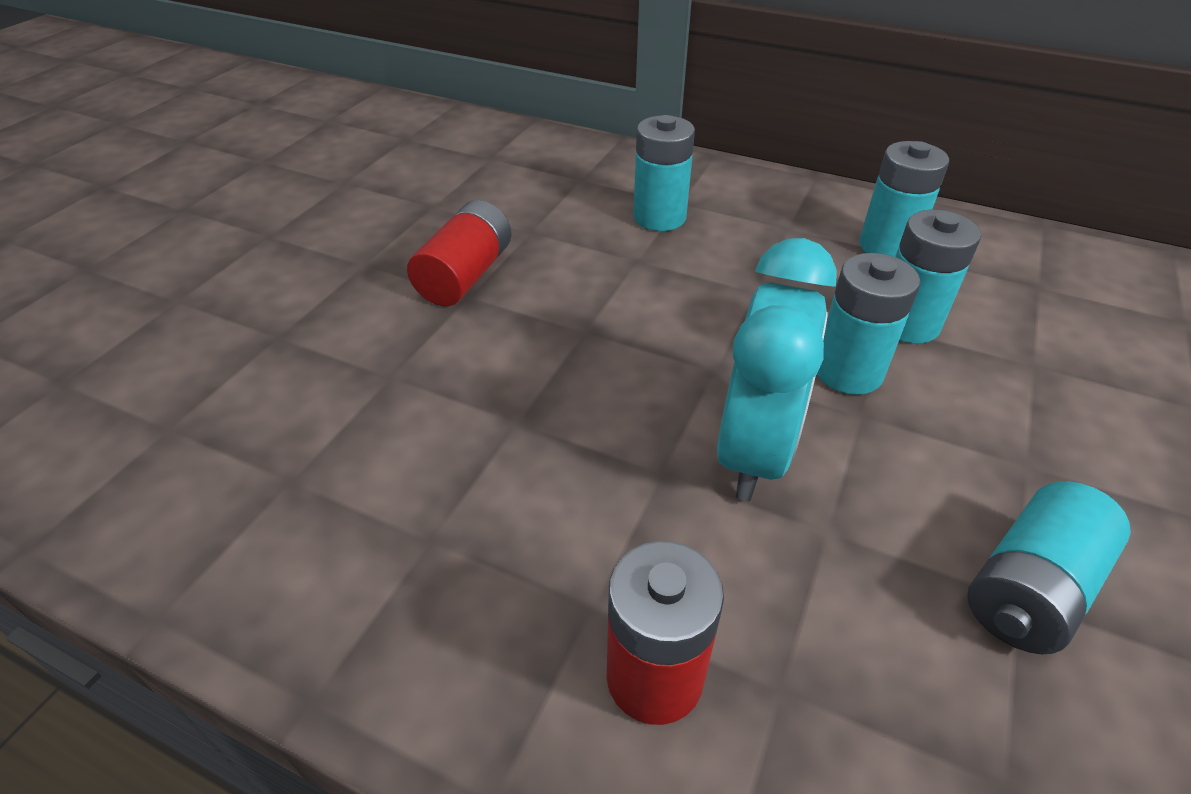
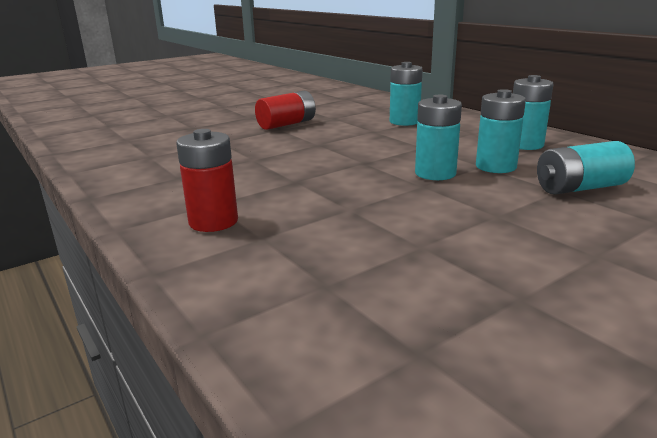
camera: 30 degrees right, 20 degrees down
turquoise clock [717,238,837,501] -> none
turquoise battery [967,481,1131,654] -> turquoise battery moved to [537,141,635,195]

